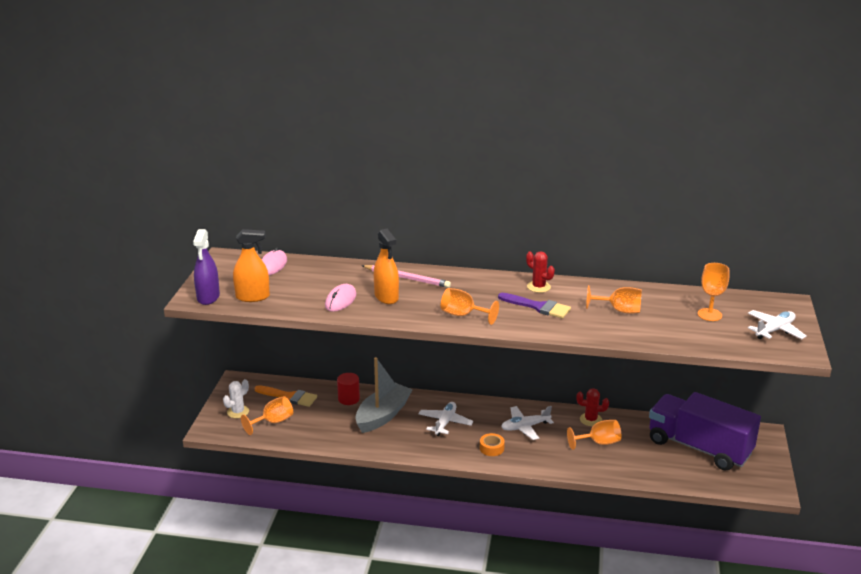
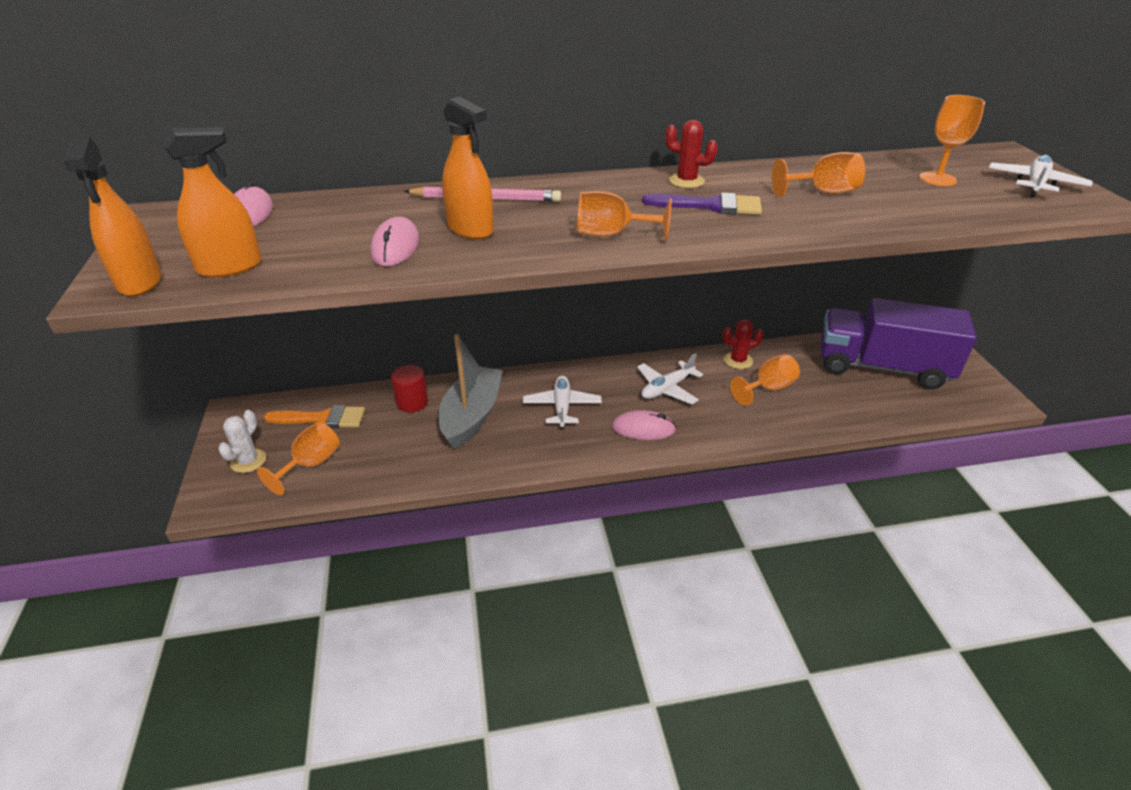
camera: 20 degrees left, 10 degrees up
purple spray bottle [193,229,220,305] -> orange spray bottle [64,137,162,296]
orange tape [480,433,505,456] -> pink mouse [611,410,676,440]

